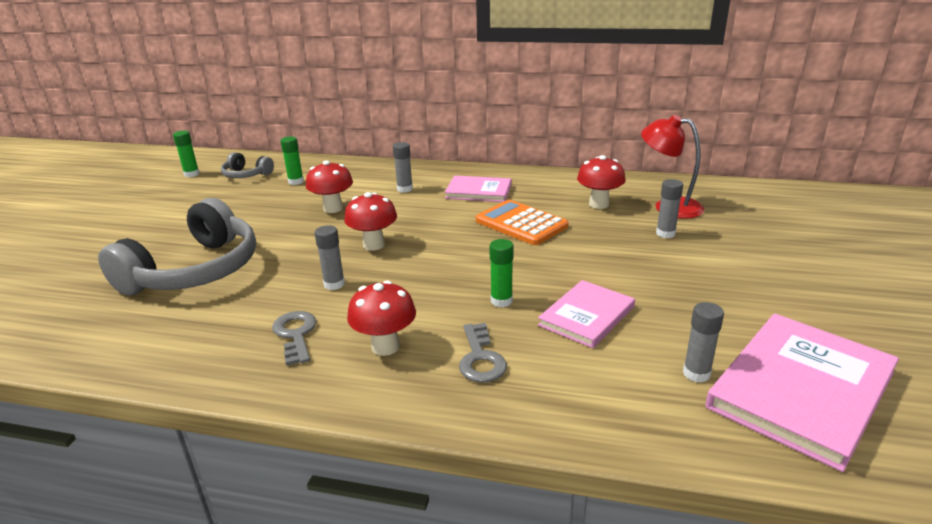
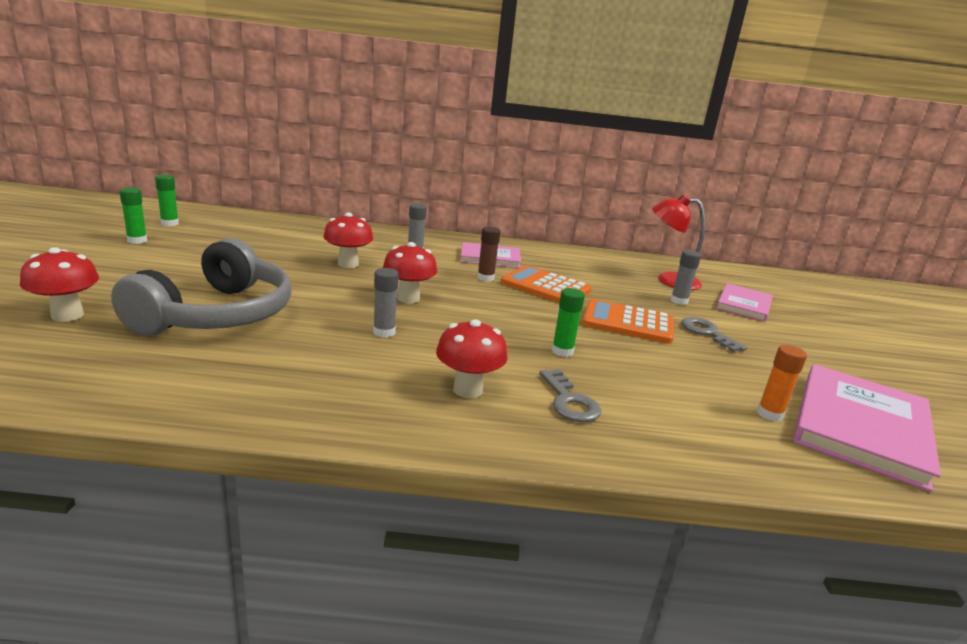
camera: 15 degrees left, 5 degrees down
grey headphones [221,152,274,178] -> none
grey key [272,311,316,366] -> grey key moved to [681,317,747,352]
green glue stick [280,136,304,185] -> green glue stick moved to [119,187,147,244]
pink book [538,280,635,348] -> pink book moved to [716,283,773,322]
red mushroom [577,155,626,209] -> red mushroom moved to [20,247,99,322]
grey glue stick [683,302,724,383] -> orange glue stick [757,345,807,422]
none -> brown glue stick [477,226,501,281]
none -> orange calculator [582,299,674,344]

